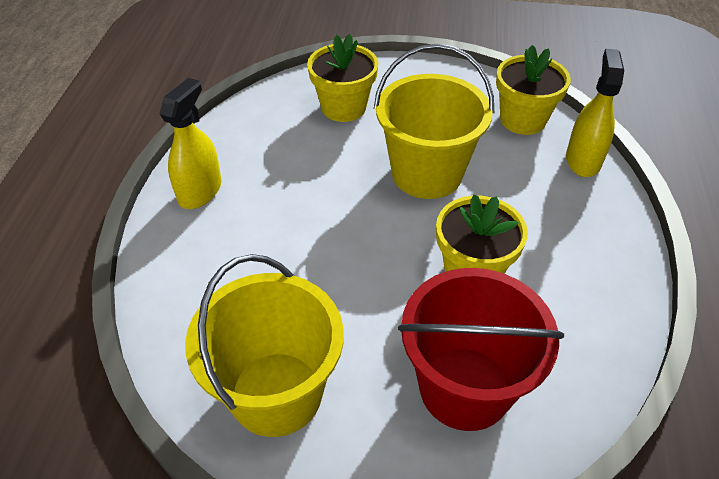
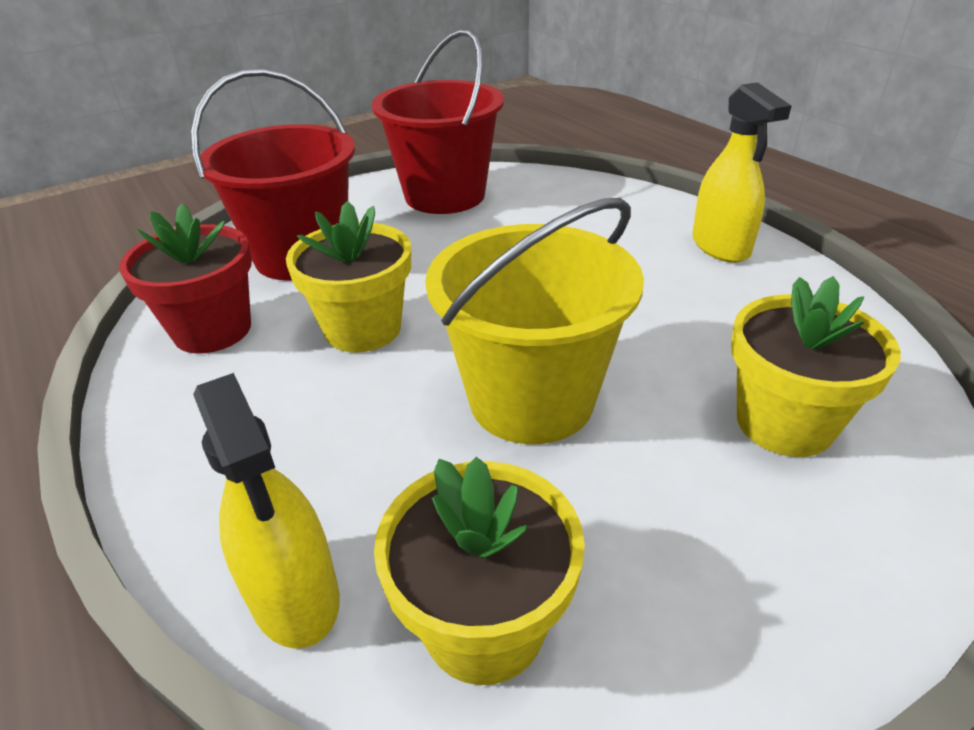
camera: 140 degrees right, 10 degrees down
yellow bucket [185,254,344,437] -> red bucket [372,29,504,214]
none -> red flower pot [119,203,252,353]

